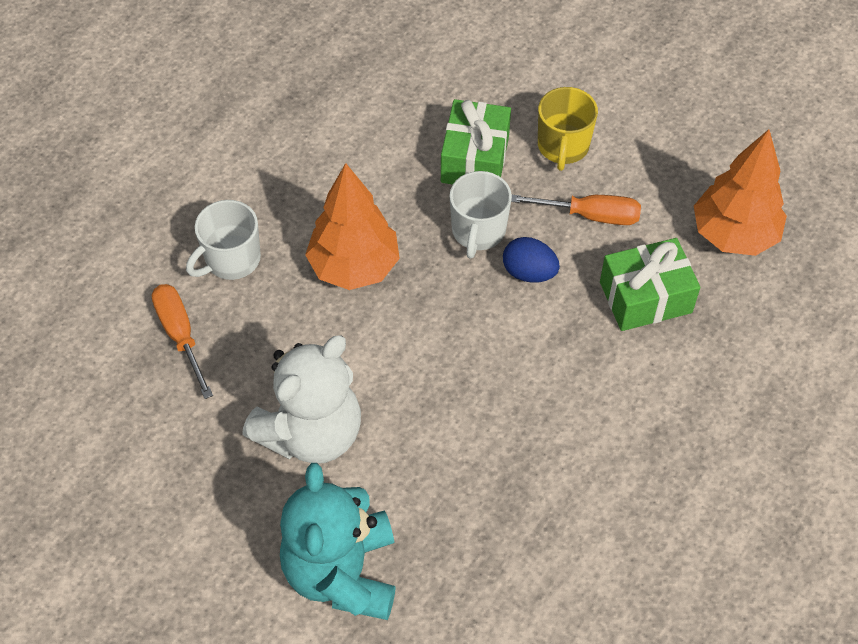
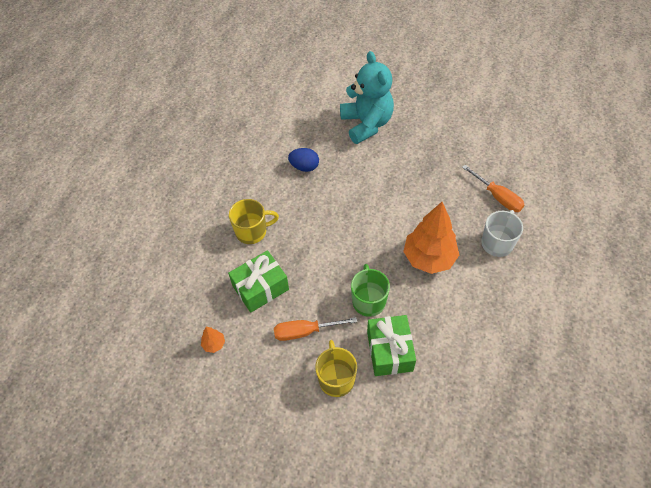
camera: 165 degrees right, 0 degrees up
white teddy bear [242,336,361,464] -> none
white mug [449,171,512,259] -> green mug [351,264,390,317]
blue egg [503,237,560,283] -> blue egg moved to [288,148,319,172]
orange tree [694,129,787,256] -> orange tree [201,327,225,353], size x0.42
none -> yellow mug [229,199,279,244]

